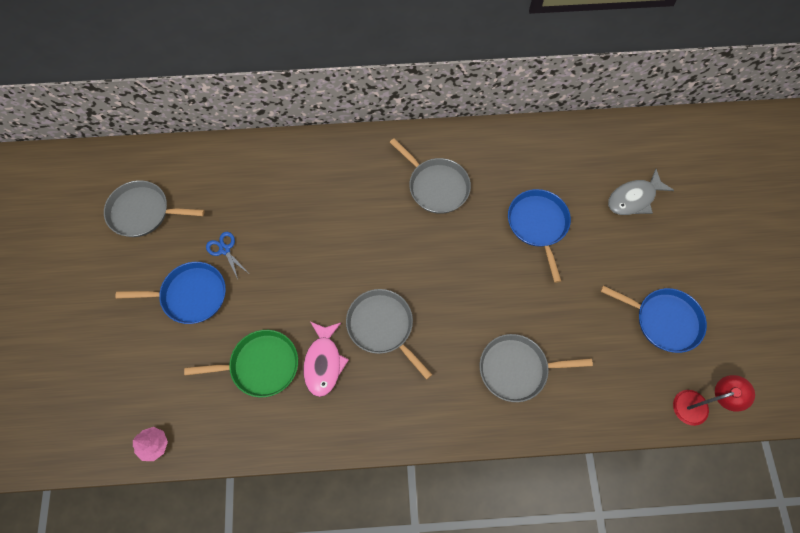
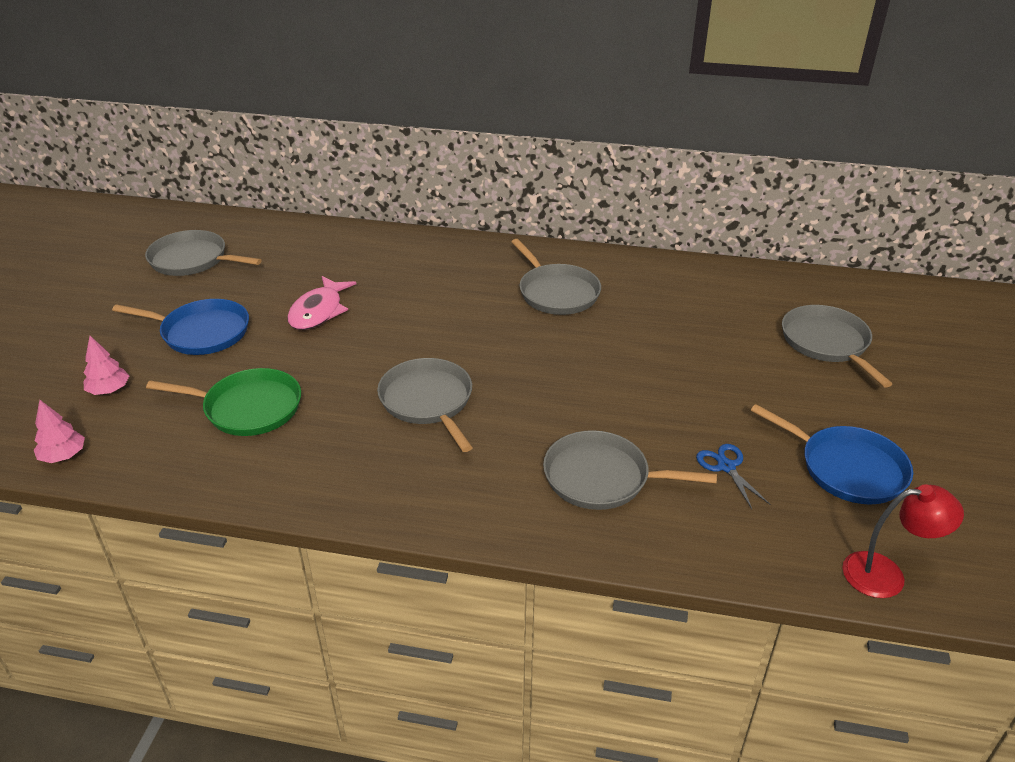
camera: 15 degrees right, 30 degrees down
blue scissors [206,232,248,279] -> blue scissors moved to [696,444,770,509]
pink fish [303,321,349,397] -> pink fish moved to [287,276,356,330]
blue pan [508,189,571,283] -> none
grey fish [608,169,674,215] -> grey pan [782,305,892,388]
none -> pink tree [84,336,129,395]

